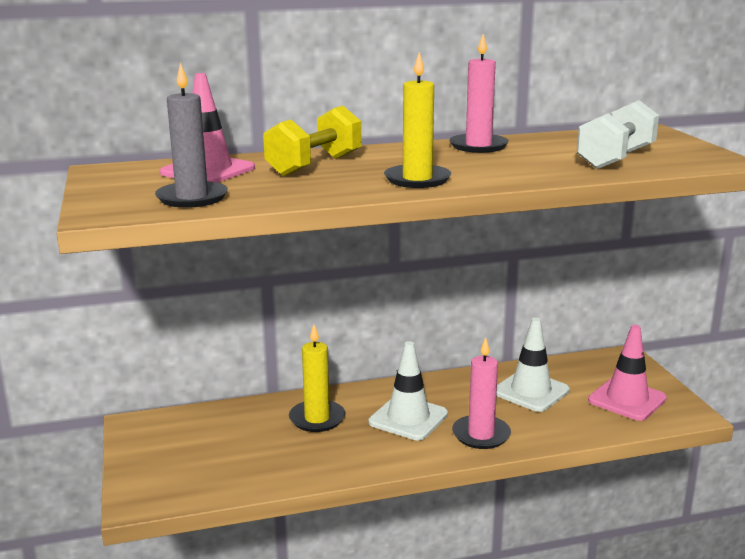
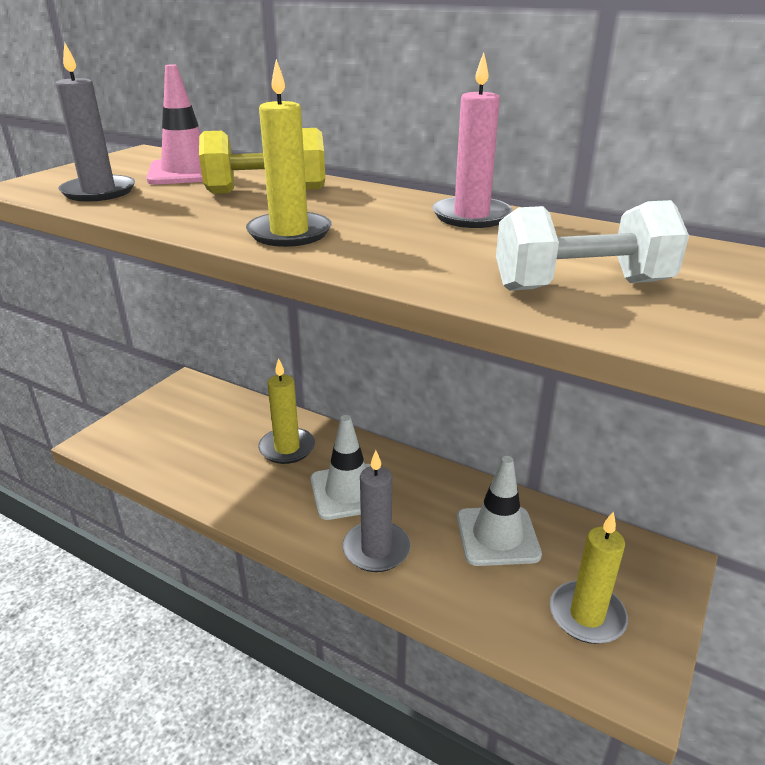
camera: 45 degrees right, 10 degrees up
pink candle [452,337,511,449] -> grey candle [342,450,411,572]
pink traffic cone [588,325,667,421] -> yellow candle [550,512,628,644]

